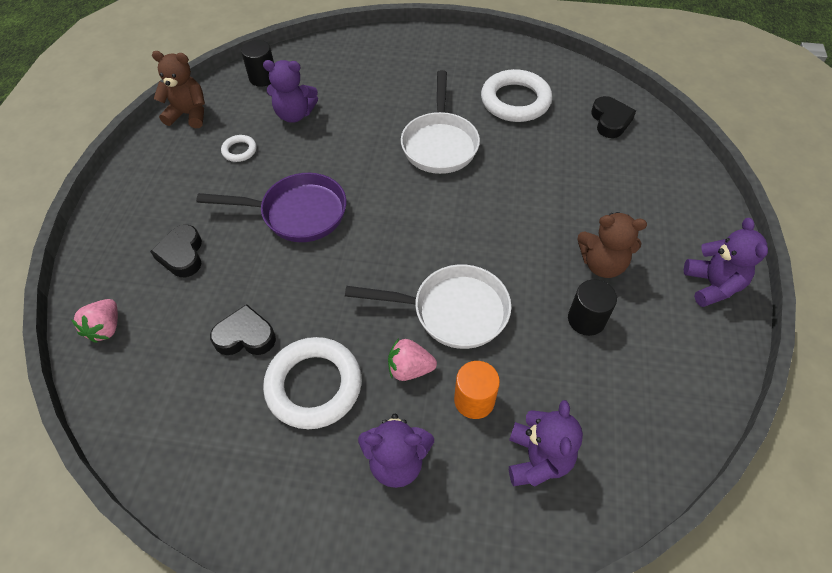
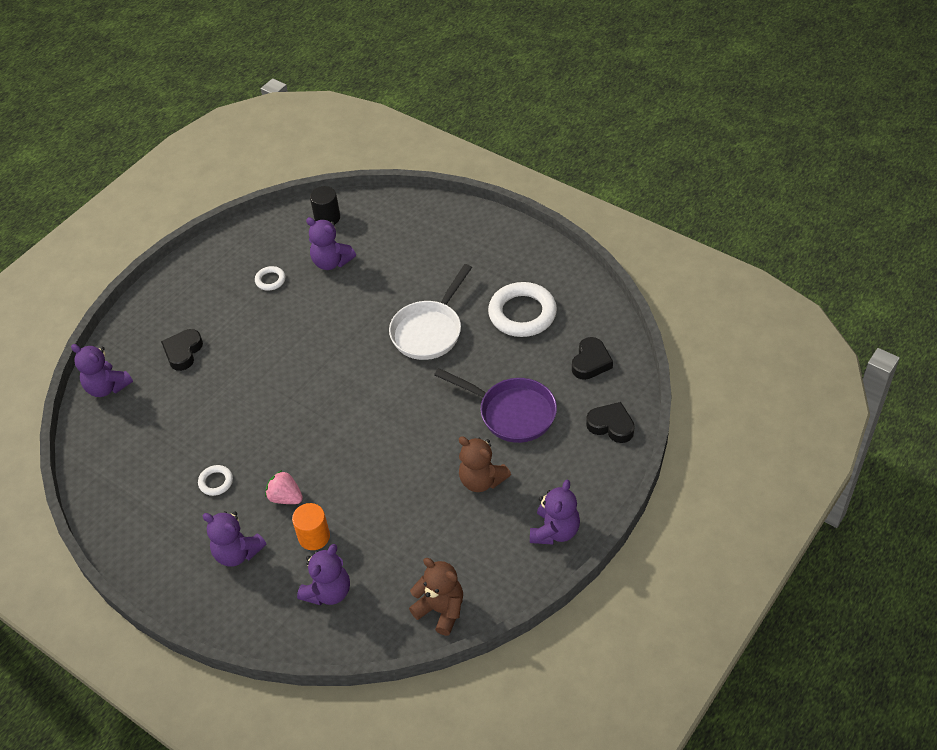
camera: 30 degrees right, 5 degrees down
pink strawberry [72,299,118,343] -> purple teddy bear [71,344,133,397]
brown teddy bear [152,51,205,129] -> brown teddy bear moved to [409,558,463,636]
purple pan [196,173,347,242] -> purple pan moved to [434,368,557,443]
black heart [210,304,276,355] -> black heart moved to [586,402,635,443]
white ring [263,337,362,429] -> white ring [198,465,233,496], size x0.47
white pan [345,264,511,349] -> none
black cylinder [568,279,617,336] -> none

